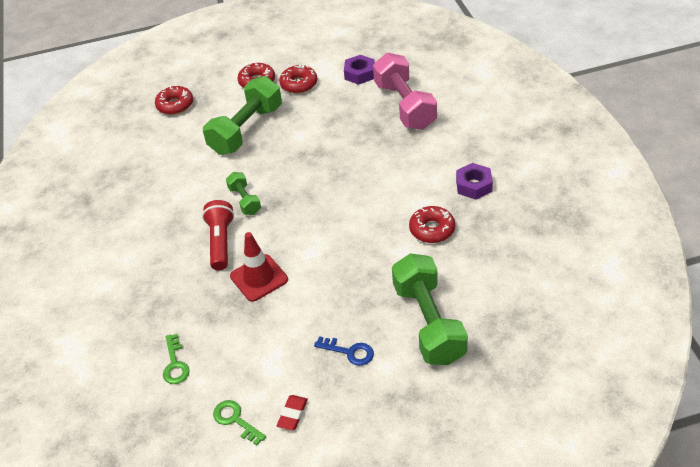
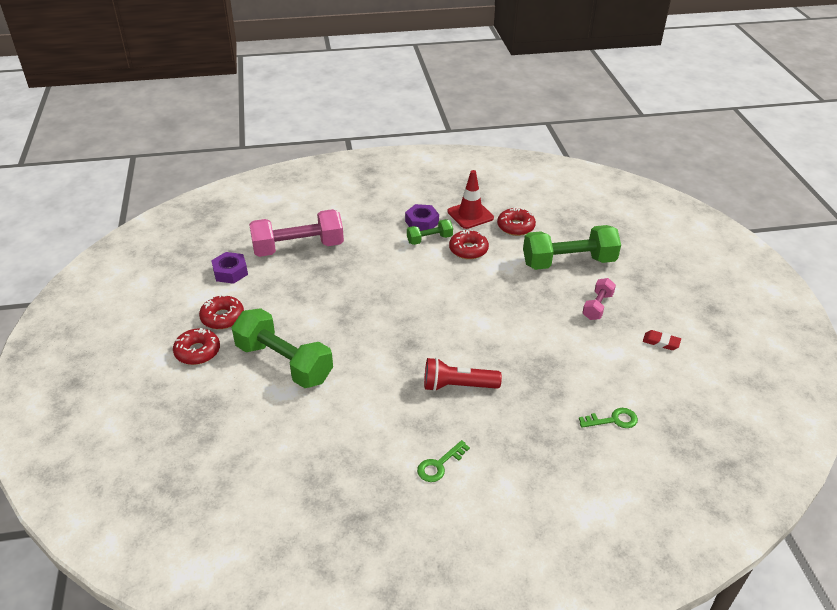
camera: 90 degrees left, 5 degrees down
red donut [155,86,193,115] -> red donut moved to [497,207,536,236]
green key [213,400,266,446] -> green key moved to [417,440,470,482]
green dumbbell [226,172,261,215] -> green dumbbell moved to [407,219,453,245]
red traffic cone [230,232,288,302] -> red traffic cone moved to [447,170,494,229]
blue key [314,336,374,366] -> pink dumbbell [582,278,616,320]

